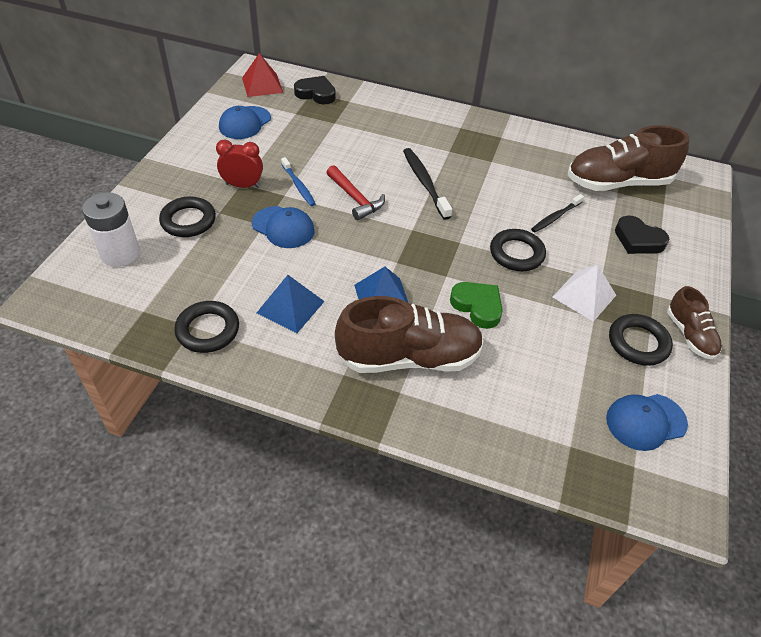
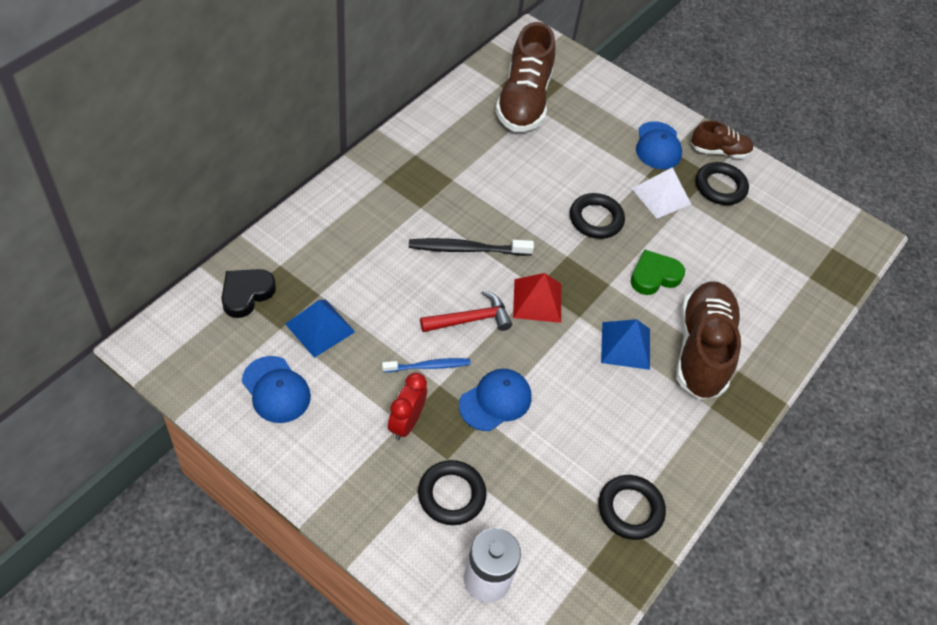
camera: 75 degrees left, 5 degrees up
red pyramid [242,53,283,97] -> red pyramid moved to [513,273,561,323]
blue pyramid [257,275,325,333] -> blue pyramid moved to [285,299,355,358]
black toothbrush [531,194,584,232] -> none
blue cap [606,394,688,451] -> blue cap moved to [636,121,682,169]
black heart [615,216,669,254] -> none

